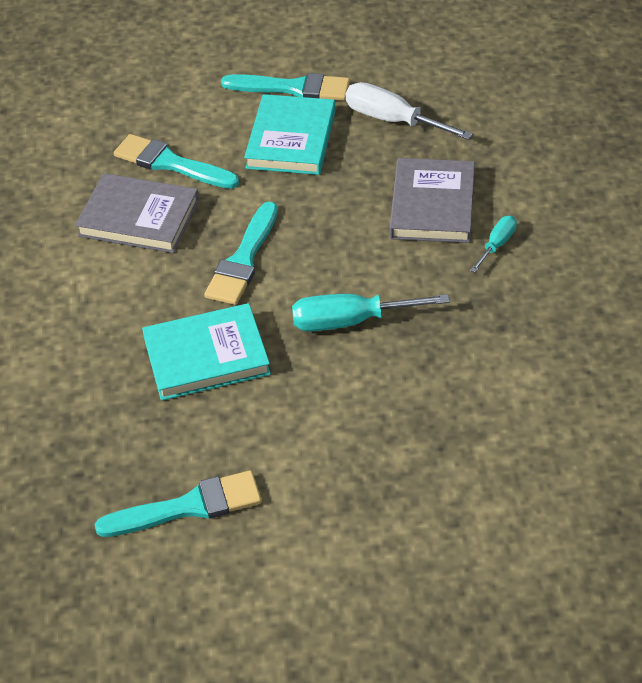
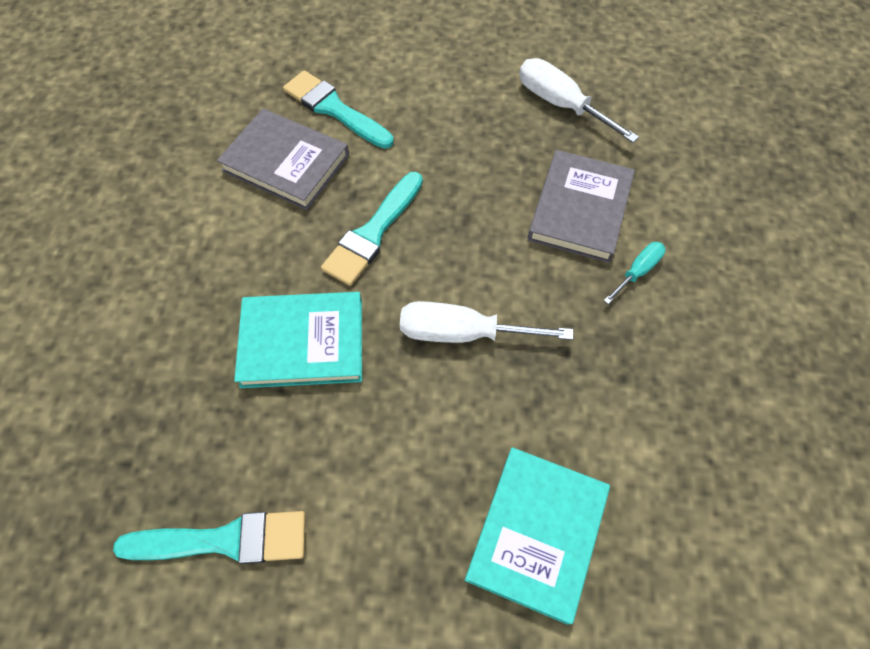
camera: 10 degrees right, 15 degrees up
turquoise brush [221,73,350,101] -> none
turquoise book [244,94,336,175] -> turquoise book moved to [465,447,610,625]
turquoise screwdriver [292,294,450,331] -> white screwdriver [400,301,573,343]

